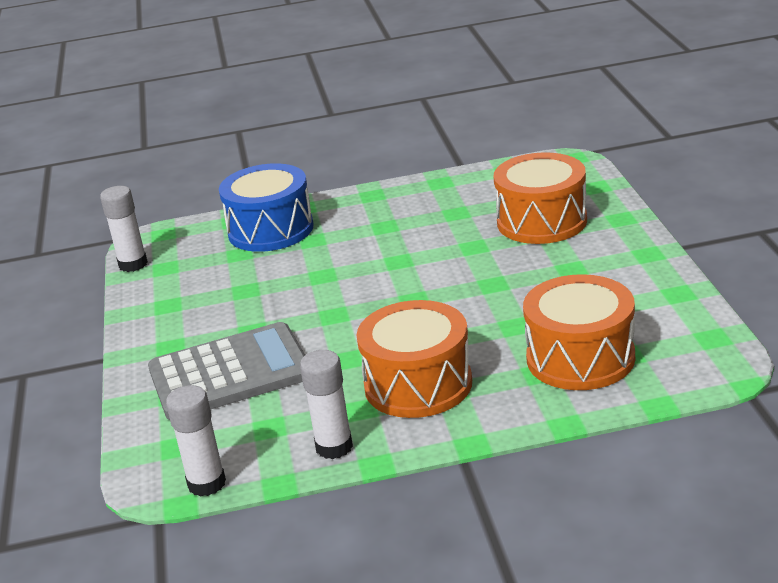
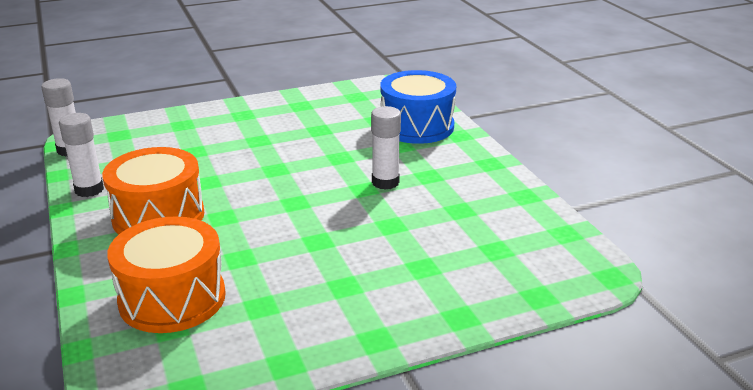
camera: 75 degrees right, 0 degrees up
white glue stick [100,186,148,272] -> white glue stick moved to [371,106,401,190]
grey calculator [148,322,305,420] -> none
orange drum [494,152,587,244] -> none

